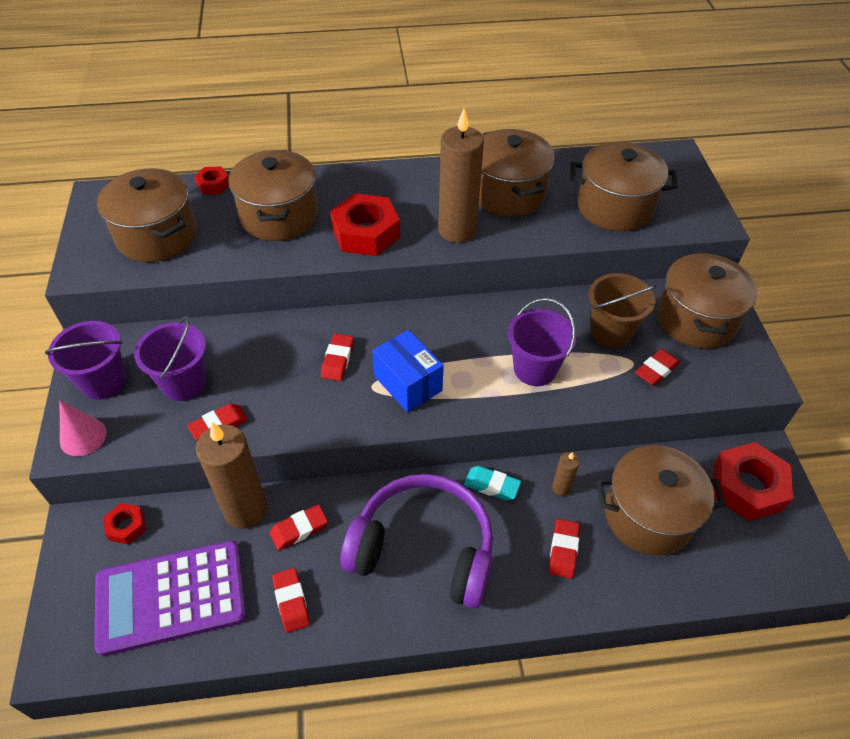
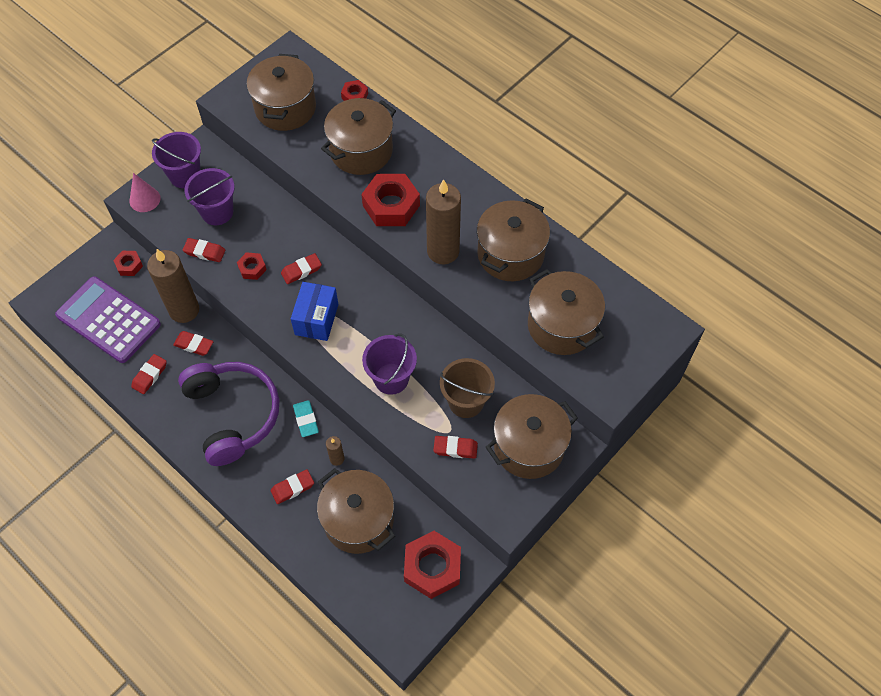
camera: 50 degrees right, 10 degrees up
none -> red nut [237,252,267,280]

